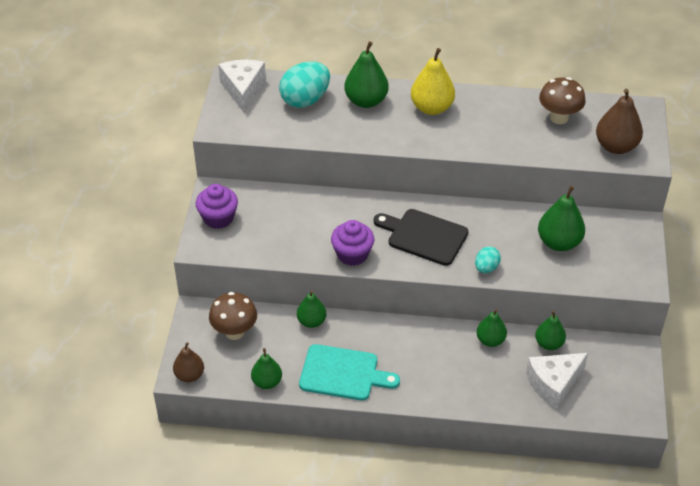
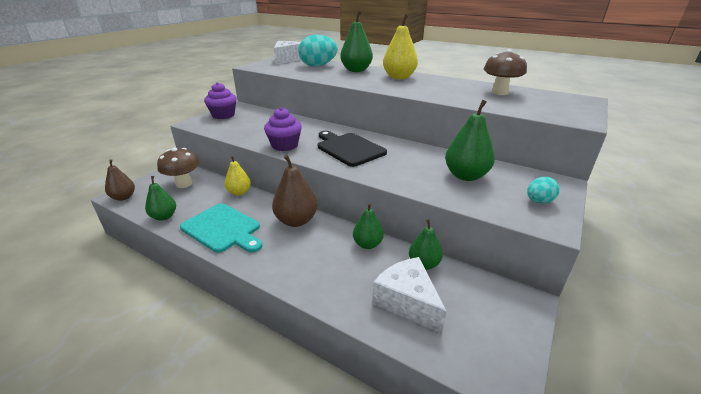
camera: 25 degrees right, 15 degrees down
green pear [297,290,326,328] -> yellow pear [225,156,251,196]
turquoise egg [475,246,501,273] -> turquoise egg moved to [527,177,560,204]
white cheese [526,353,588,409] -> white cheese turned 60 degrees clockwise [372,257,447,333]
brown pear [596,89,643,154] -> brown pear moved to [272,155,317,227]

